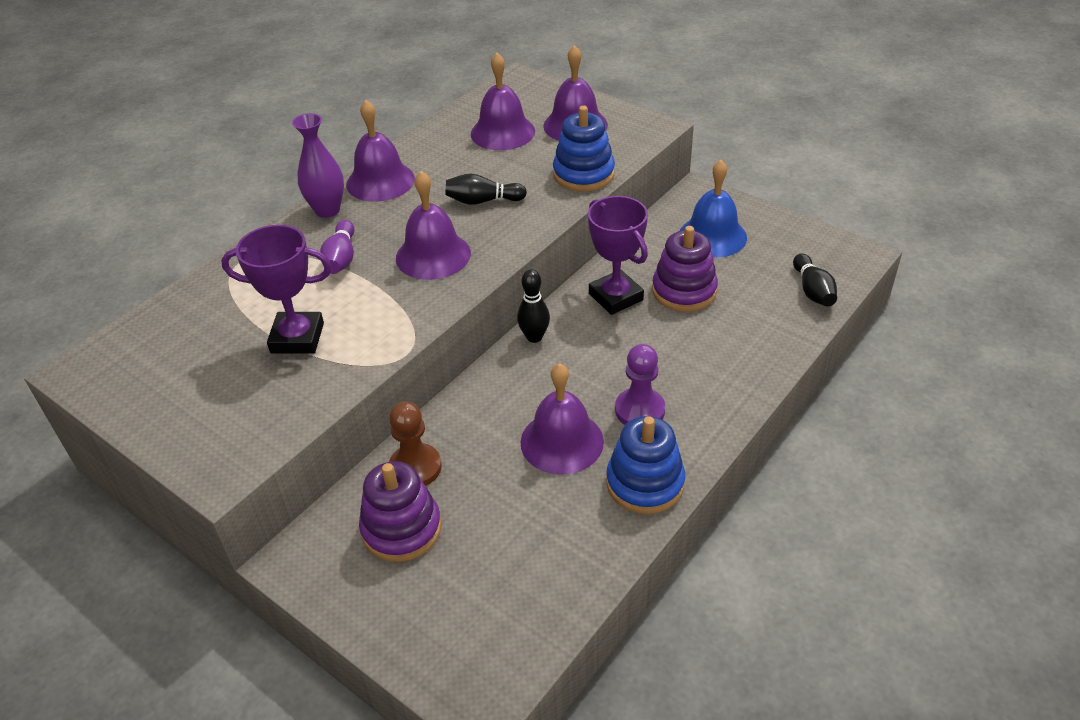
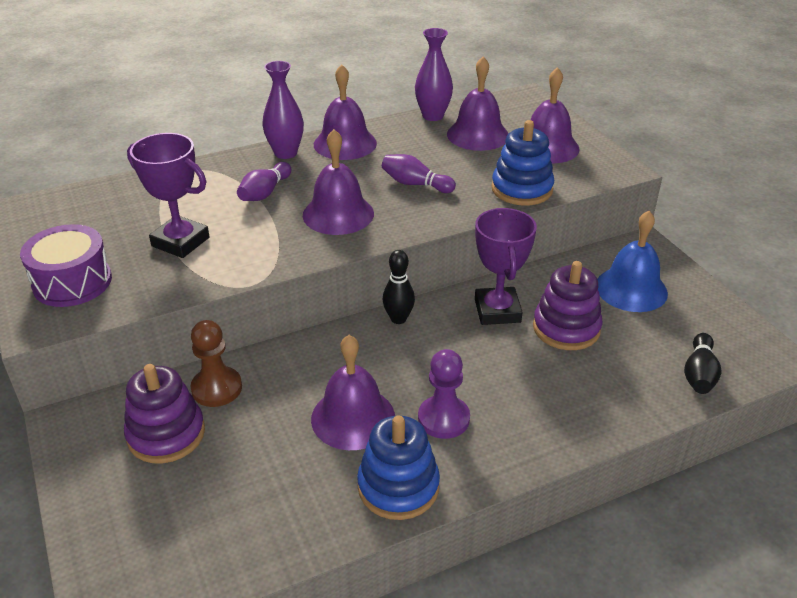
camera: 25 degrees right, 5 degrees down
black bowling pin [445,174,527,205] -> purple bowling pin [382,154,456,193]
none -> purple drum [20,224,112,307]
none -> purple vase [415,28,453,121]

